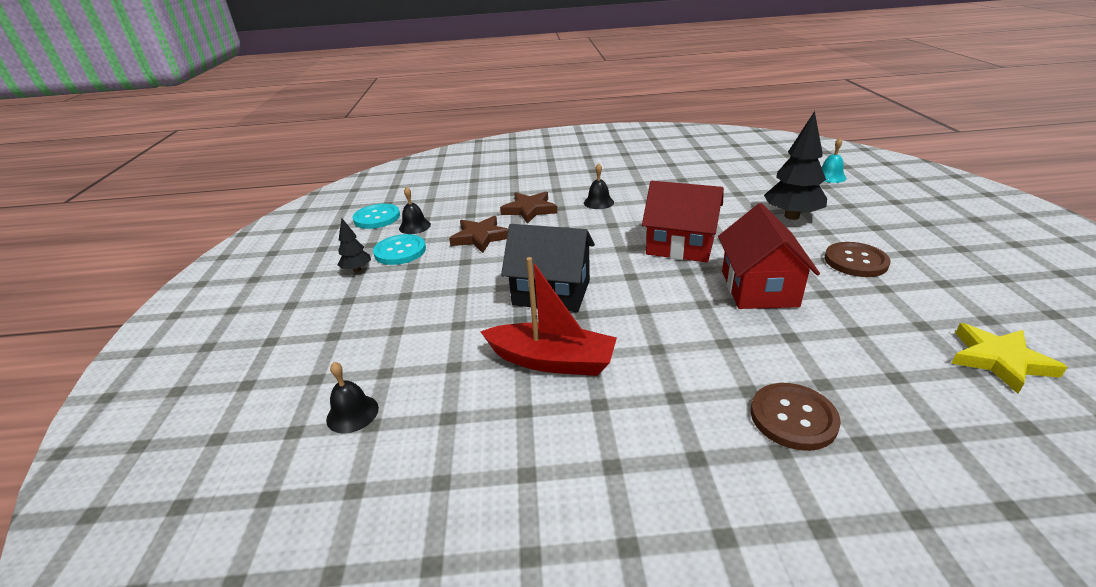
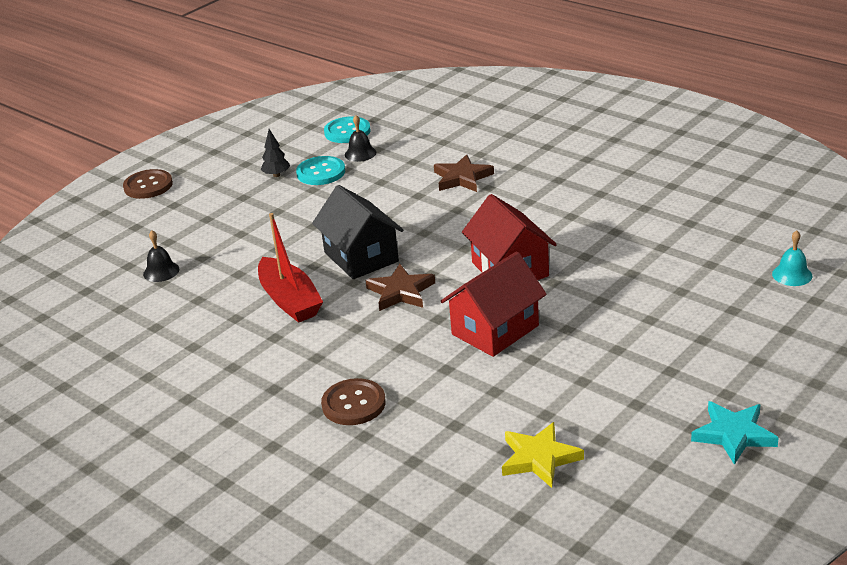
camera: 45 degrees right, 0 degrees up
brown star [449,216,508,253] -> brown star moved to [365,264,435,311]
black bell [584,163,614,209] -> none
black tree [764,111,827,220] -> none
brown button [825,242,890,277] -> brown button moved to [123,169,173,199]
none -> turquoise star [691,401,779,465]

